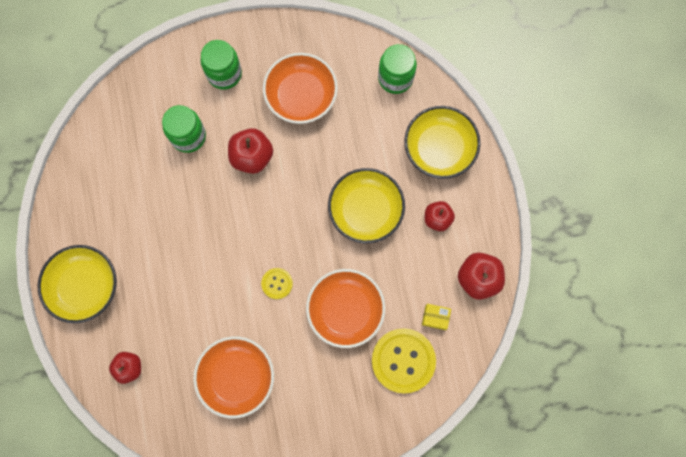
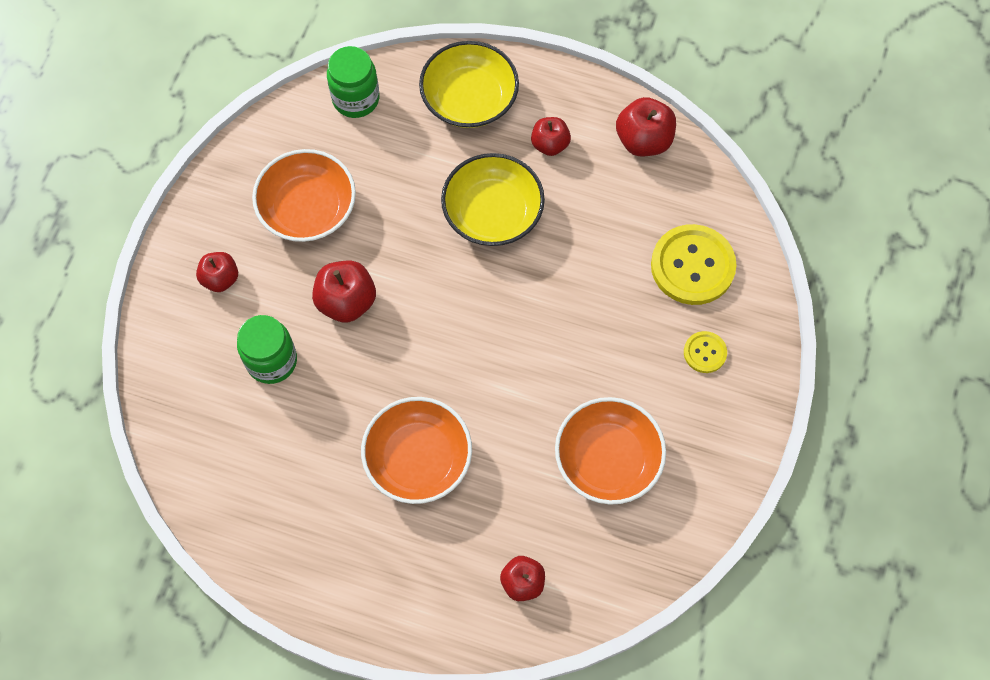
camera: 60 degrees left, 10 degrees down
yellow bowl [37,245,117,323] -> none
green jar [201,40,242,90] -> red apple [196,252,238,292]
yellow button [261,268,293,299] -> yellow button moved to [684,331,727,373]
orange bowl [306,269,385,348] -> orange bowl moved to [361,397,472,504]
yellow box [422,304,451,330] -> none

